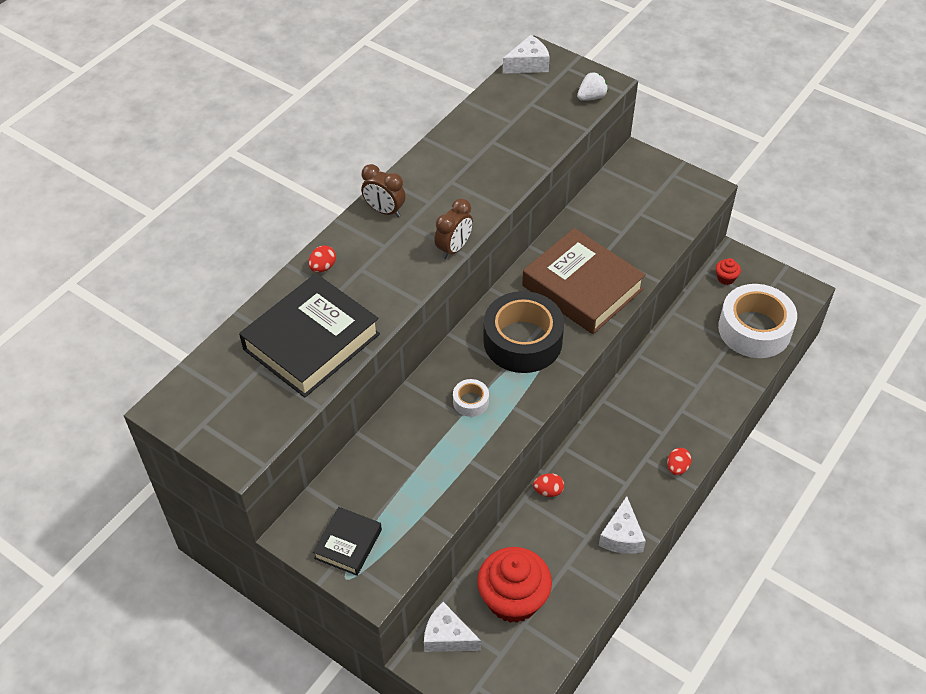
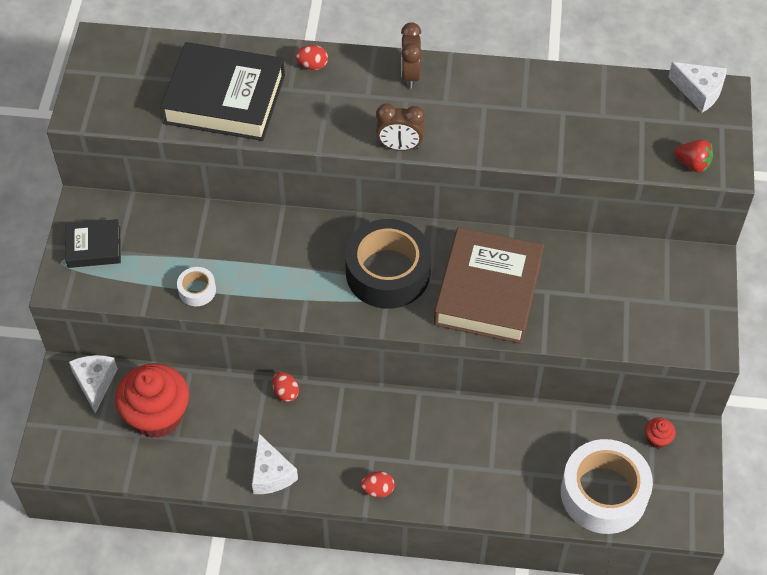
camera: 60 degrees right, 5 degrees up
white tape [453,379,489,417] -> white tape moved to [177,267,216,306]
white strawberry [577,72,608,101] -> red strawberry [674,139,713,172]
white cheese [599,496,646,554] -> white cheese turned 90 degrees counterclockwise [252,434,298,494]

